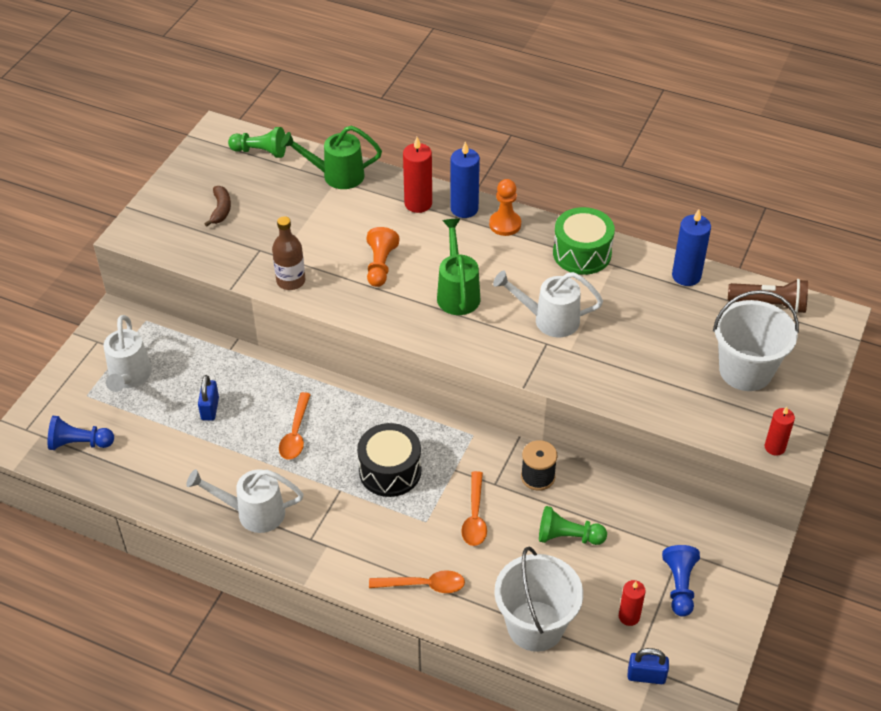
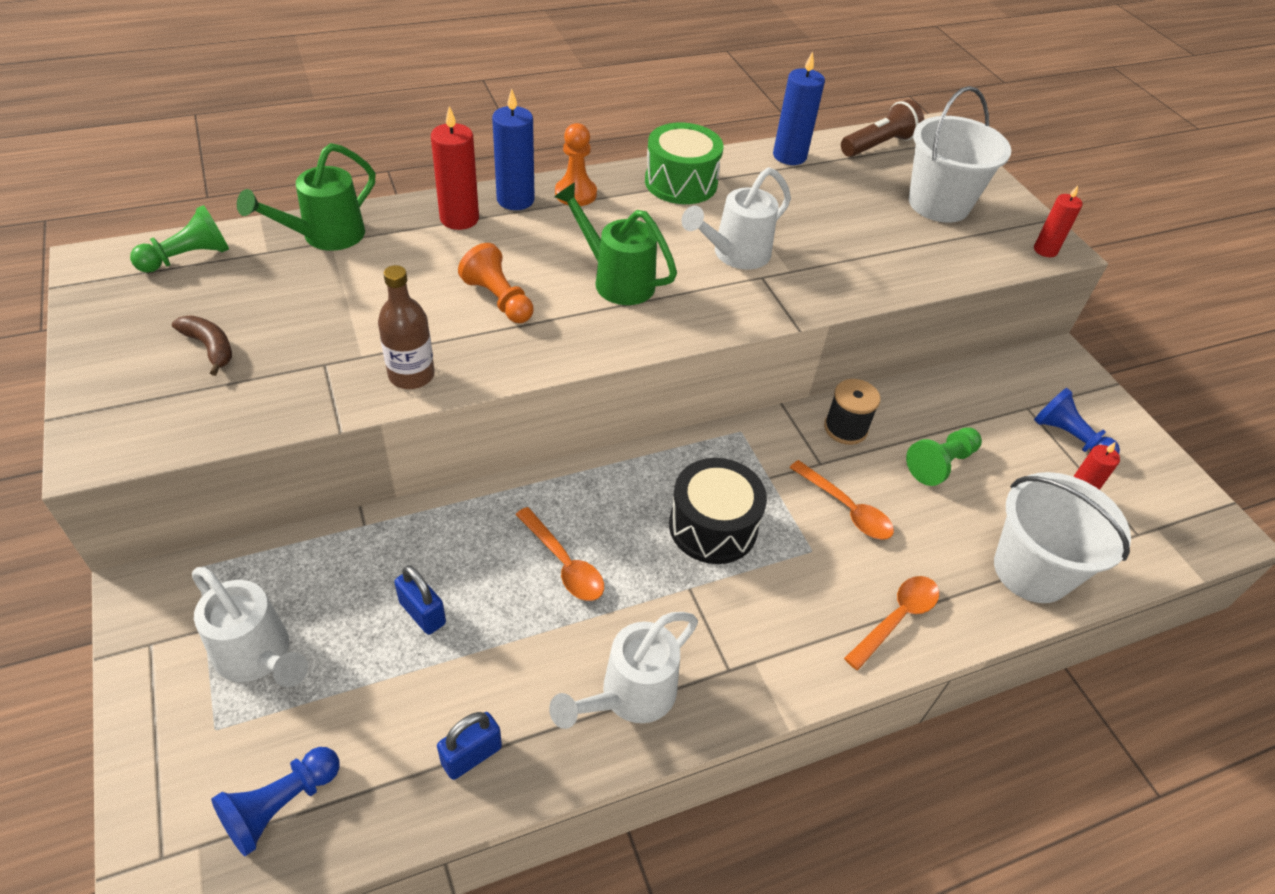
camera: 50 degrees left, 0 degrees up
blue padlock [628,648,669,684] -> blue padlock moved to [437,712,502,780]

